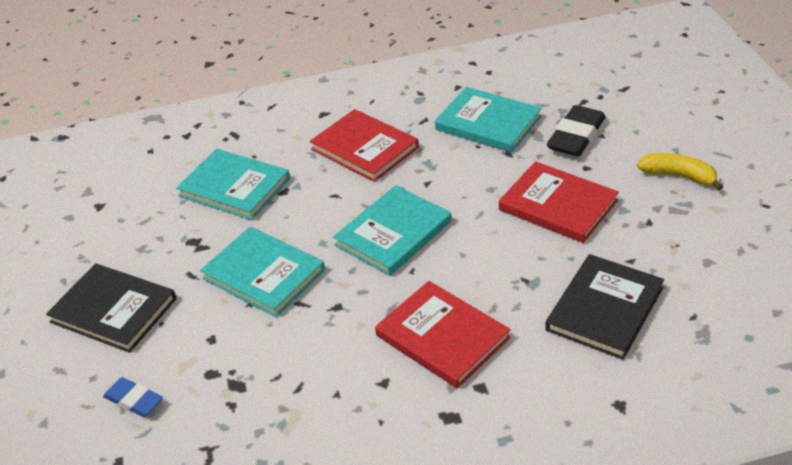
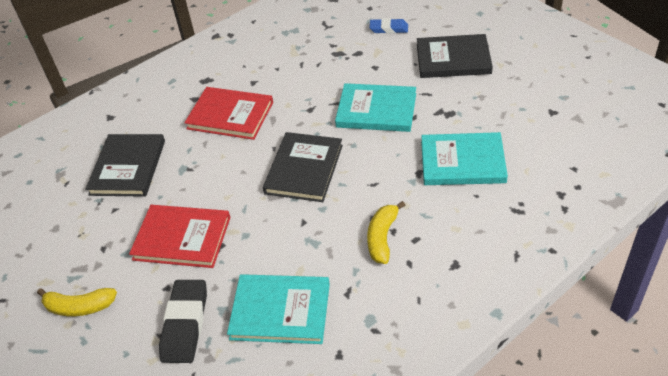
camera: 155 degrees right, 5 degrees up
red book [310,109,419,182] -> yellow banana [367,201,405,264]
turquoise book [333,185,452,276] -> black book [263,132,343,202]

